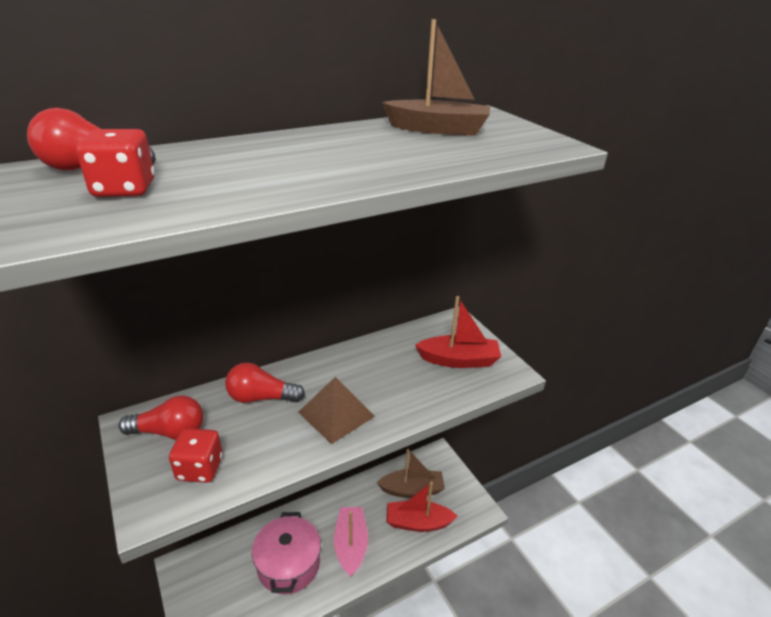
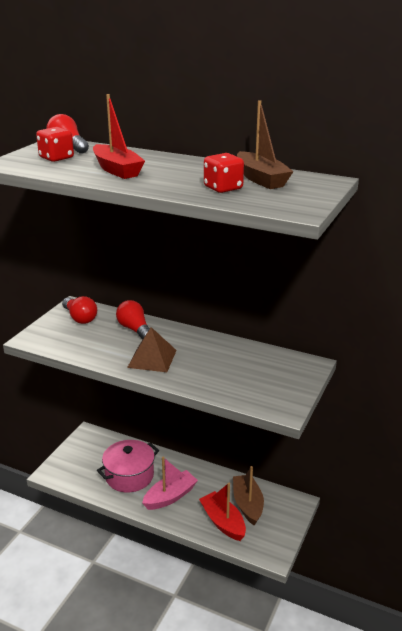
camera: 55 degrees right, 5 degrees down
red dice [169,428,223,483] -> red dice moved to [204,153,244,193]
brown boat [377,449,445,498] -> brown boat turned 150 degrees counterclockwise [233,466,264,526]
red boat [415,296,501,368] -> red boat moved to [93,94,145,179]

